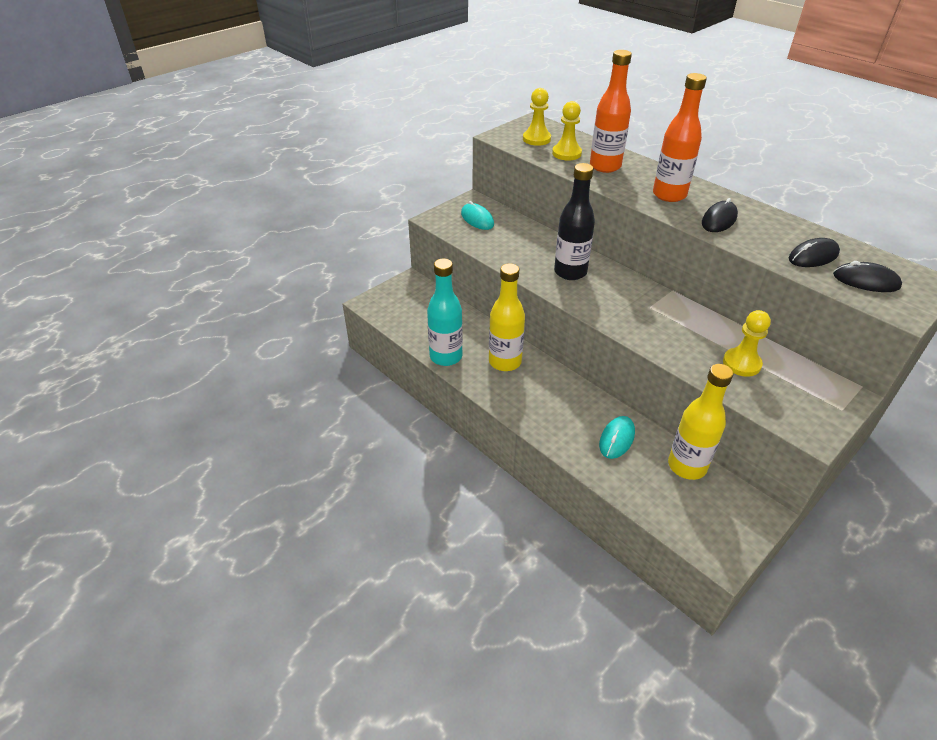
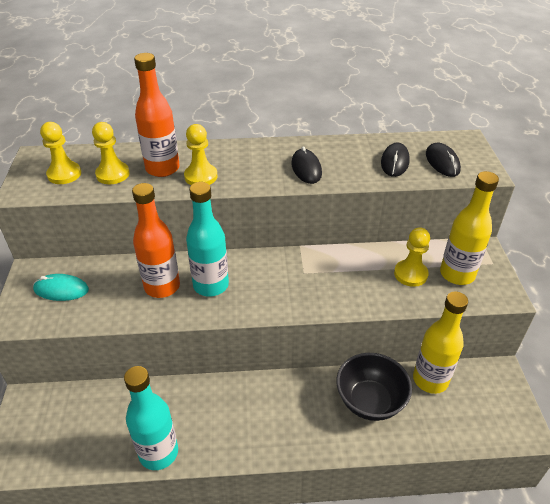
camera: 50 degrees left, 0 degrees up
yellow bottle [489,263,525,371] -> yellow bottle moved to [440,171,499,285]
black bottle [554,163,595,280] -> turquoise bottle [186,182,229,297]
turquoise mouse [599,416,635,459] -> black bowl [336,353,412,421]
orange bottle [653,73,707,202] -> orange bottle moved to [132,183,180,298]
black mouse [833,261,902,292] -> black mouse turned 75 degrees counterclockwise [426,143,461,177]
none -> yellow pawn [184,124,217,185]

